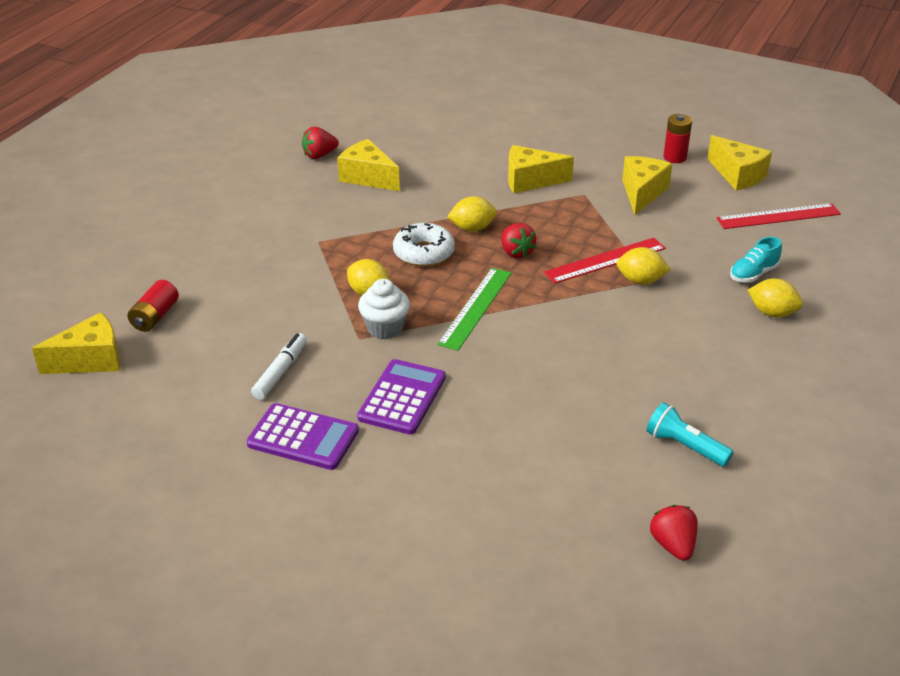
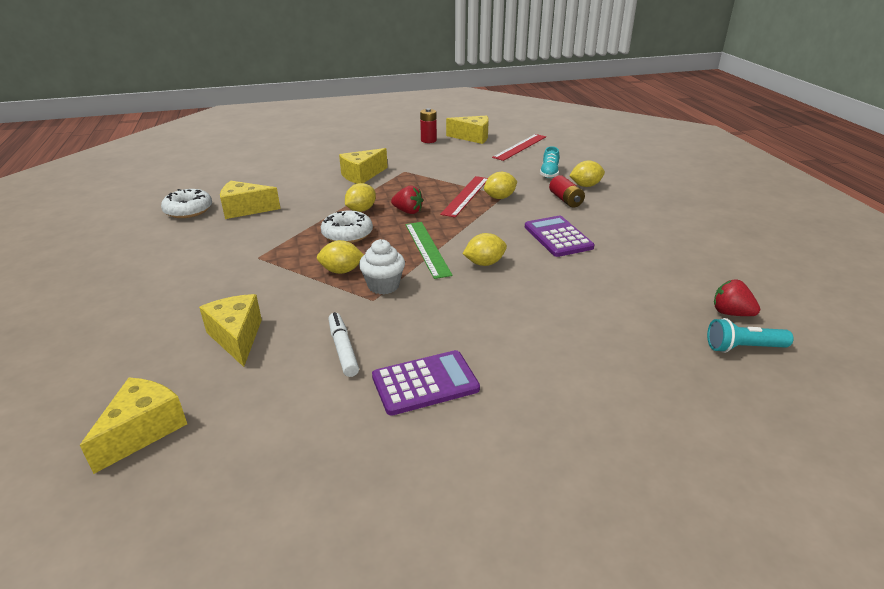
camera: 40 degrees left, 5 degrees down
red battery [128,280,179,332] -> red battery moved to [549,175,585,208]
red strawberry [302,127,339,159] -> white donut [161,189,212,218]
purple calculator [357,359,446,435] -> purple calculator moved to [525,216,595,257]
yellow cheese [622,156,672,215] -> yellow cheese moved to [199,294,262,367]
turquoise flashlight [647,402,733,467] -> turquoise flashlight moved to [707,318,793,353]
none -> yellow lemon [463,233,507,266]

